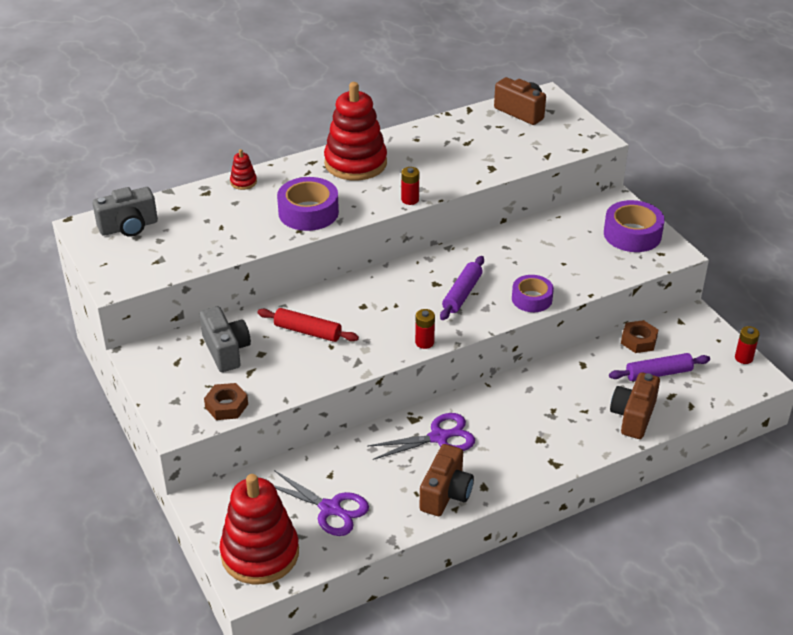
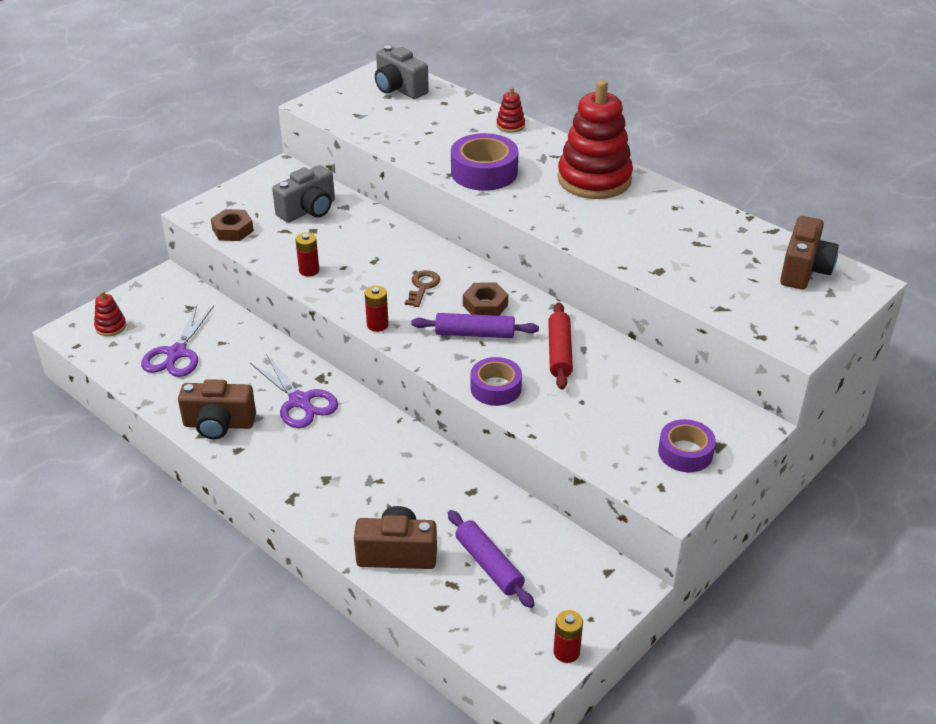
camera: 70 degrees right, 0 degrees up
red stacking toy [220,474,299,584] -> red stacking toy [94,291,126,336], size x0.41
red rolling pin [257,308,359,342] -> red rolling pin moved to [548,302,573,389]
red battery [401,167,419,205] -> red battery moved to [295,232,319,276]
purple tape [604,200,665,252] -> purple tape [658,419,716,472], size x0.66
brown nut [621,320,658,353] -> brown nut moved to [463,282,508,316]
none -> brown key [405,270,440,307]

